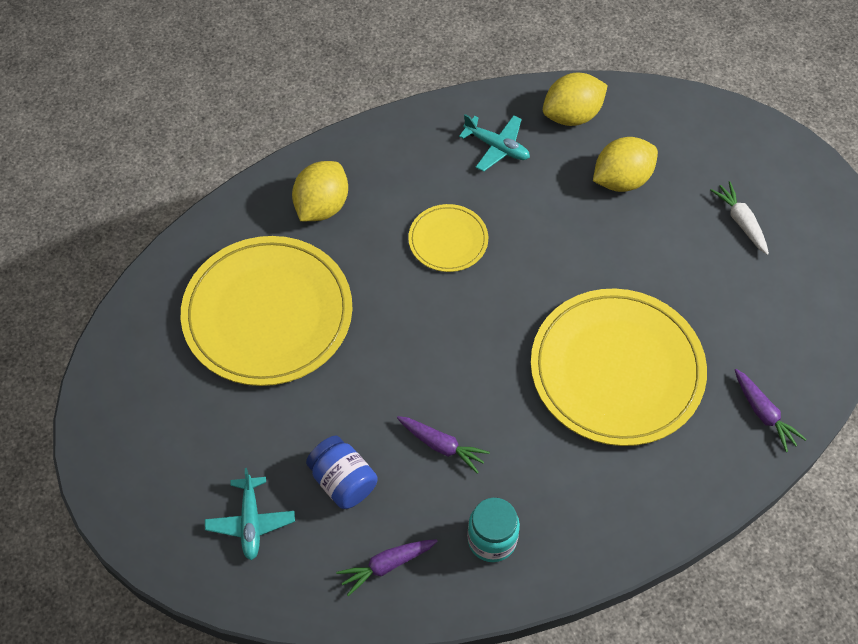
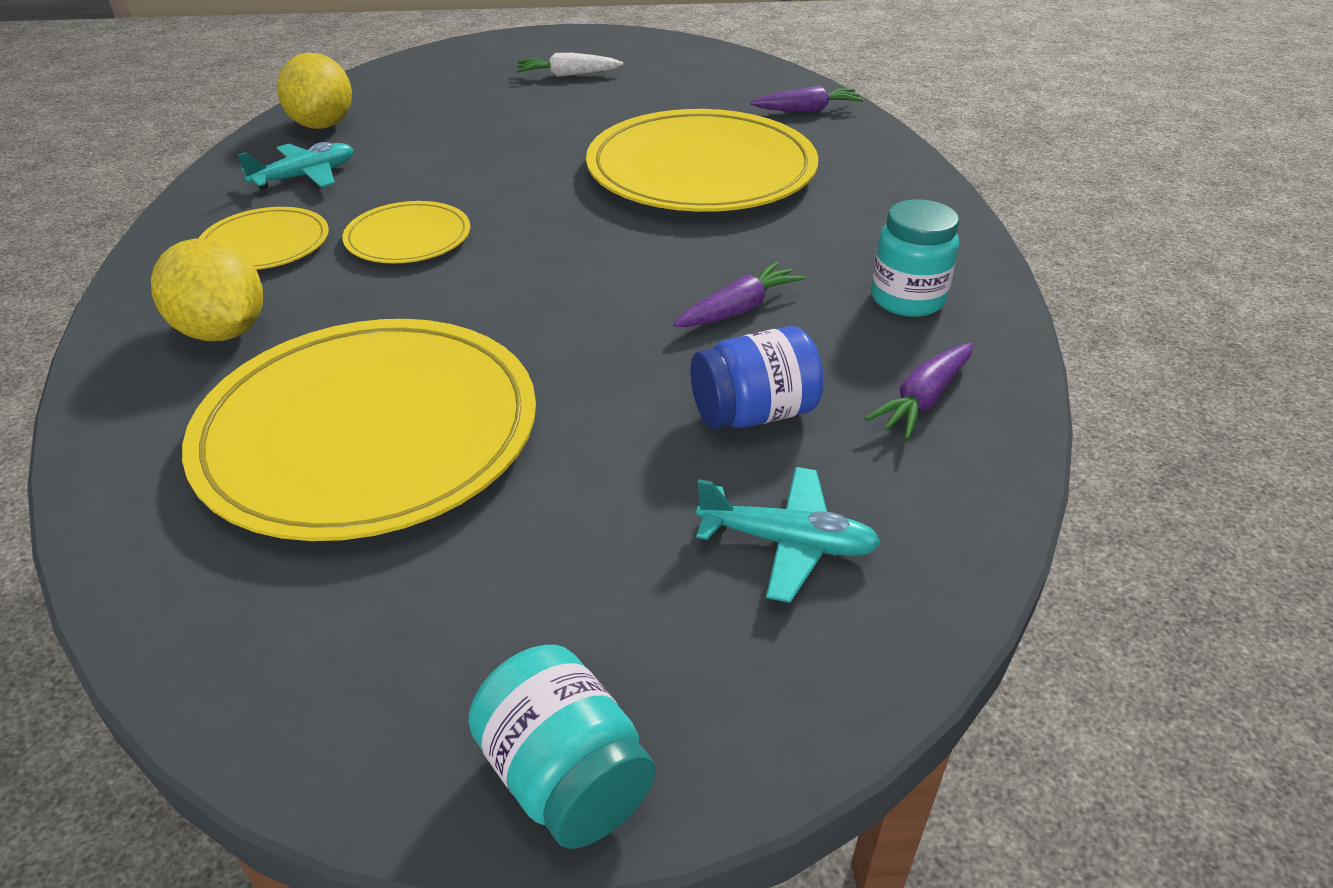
camera: 70 degrees left, 20 degrees down
purple carrot [336,539,438,596] -> purple carrot turned 45 degrees clockwise [865,342,973,439]
yellow lemon [593,137,658,192] -> none
none -> yellow plate [198,207,329,270]
none -> turquoise jar [468,645,655,849]

